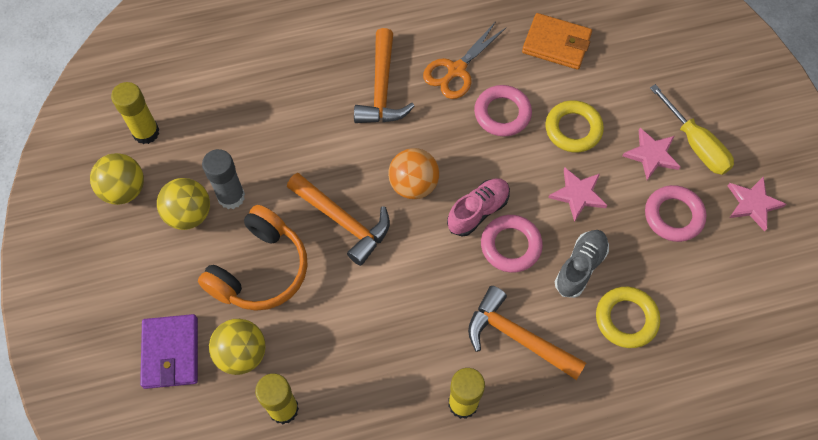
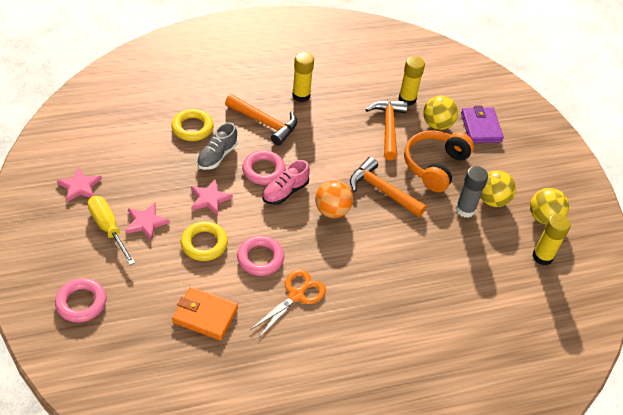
camera: 175 degrees right, 15 degrees down
orange hammer [354,28,415,123] -> orange hammer moved to [366,100,408,160]
pink ring [645,185,706,242] -> pink ring moved to [55,278,106,323]

